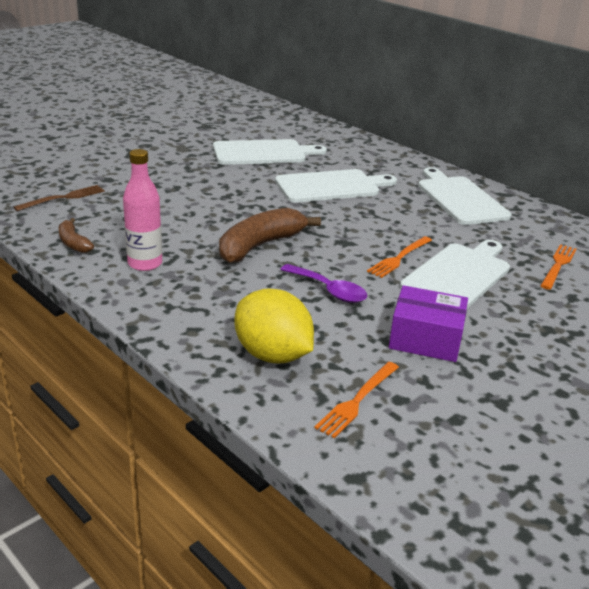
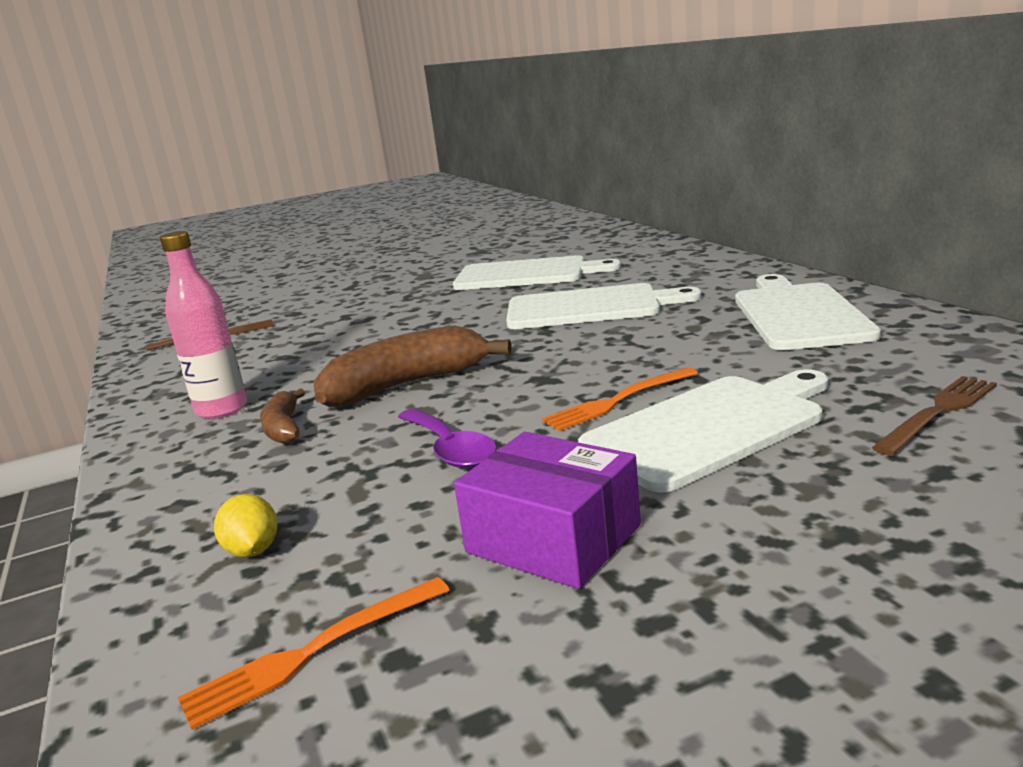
camera: 25 degrees right, 10 degrees down
brown banana [59,218,94,253] -> brown banana moved to [260,389,305,444]
yellow lemon [234,288,314,363] -> yellow lemon [214,494,278,557], size x0.46
orange fork [540,244,576,290] -> brown fork [872,376,997,455]

